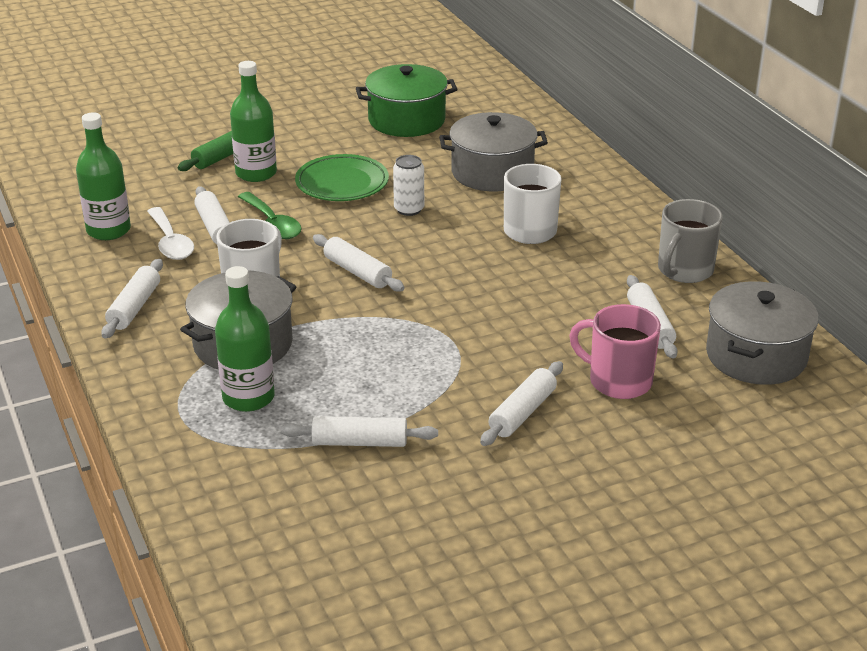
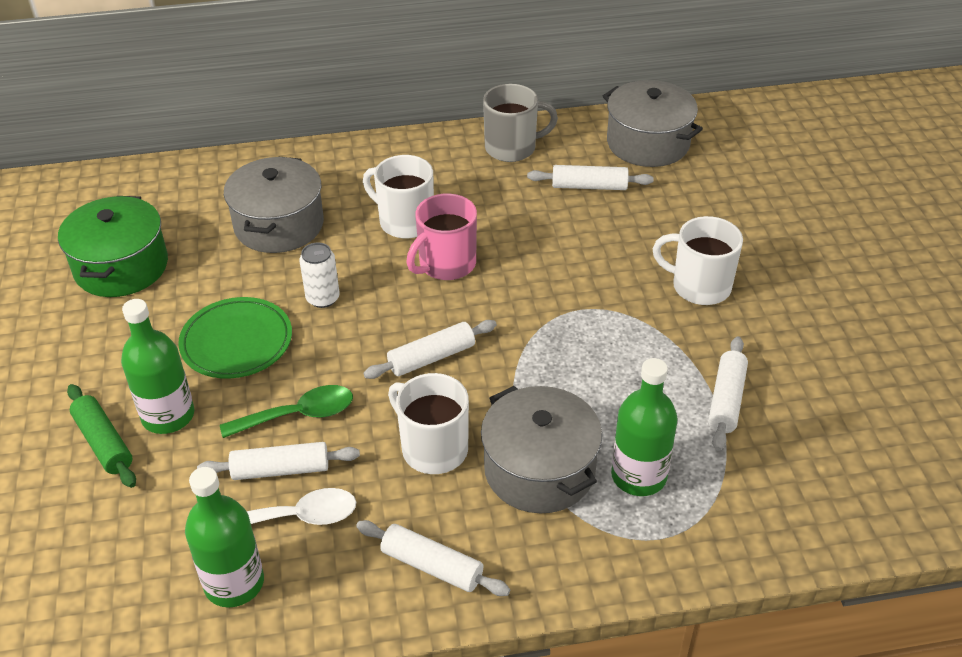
camera: 75 degrees left, 10 degrees up
white rolling pin [480,361,563,446] -> white mug [653,216,743,305]
pink mug [569,304,661,399] -> pink mug moved to [406,194,477,280]
grey mug [658,199,723,283] -> grey mug turned 60 degrees counterclockwise [483,84,558,162]

